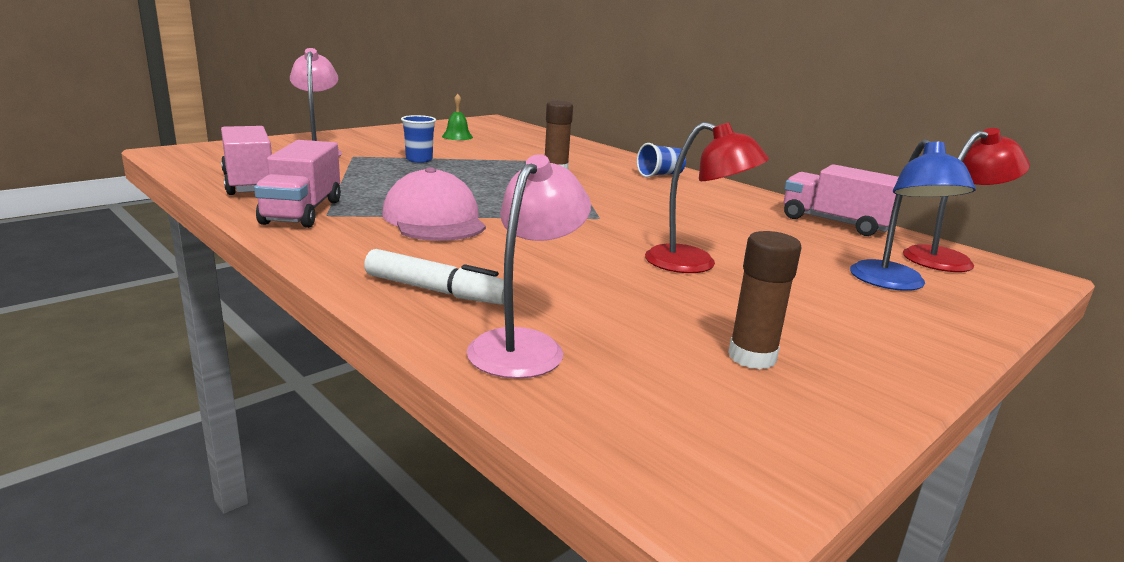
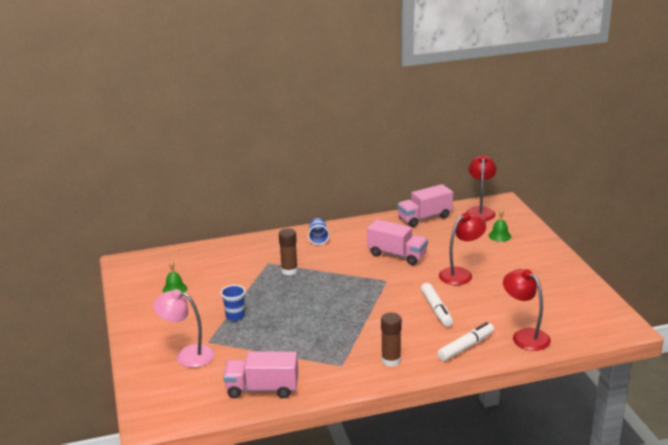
camera: 60 degrees left, 5 degrees up
pink truck [254,140,341,228] -> pink truck moved to [367,219,428,265]
pink cap [382,167,486,241] -> none
pink lamp [467,154,591,379] -> red lamp [503,269,551,351]
brown glue stick [728,231,802,369] -> brown glue stick moved to [381,312,402,367]
blue lamp [850,139,976,291] -> green bell [489,209,511,242]
none -> white marker [421,283,453,327]

